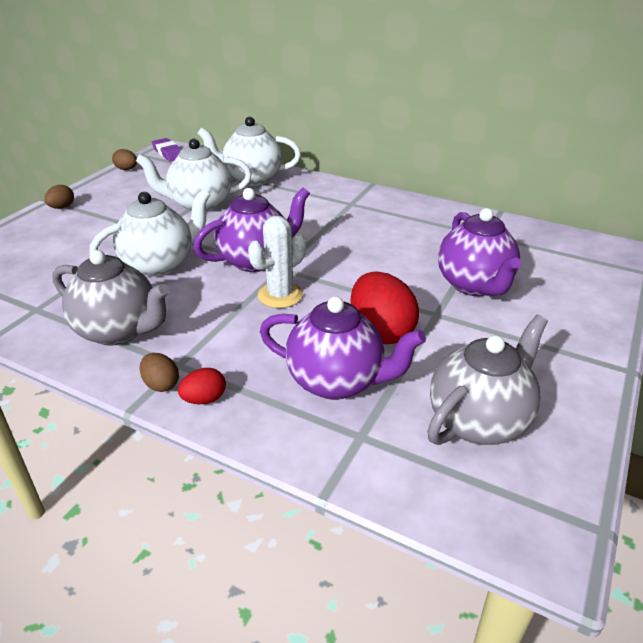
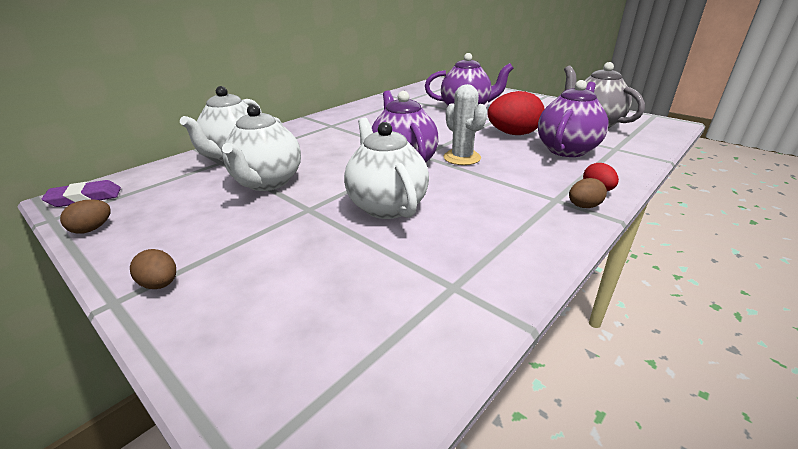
camera: 75 degrees left, 5 degrees down
grey teapot [52,250,169,346] -> none

